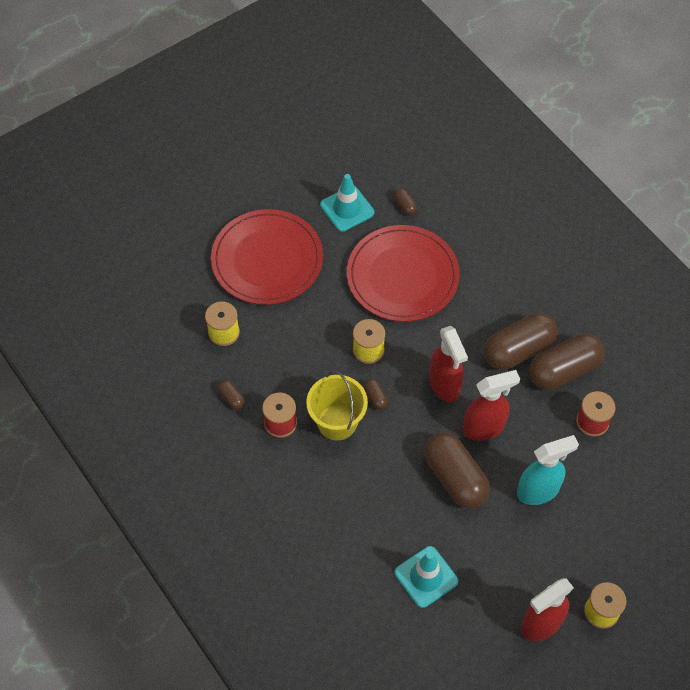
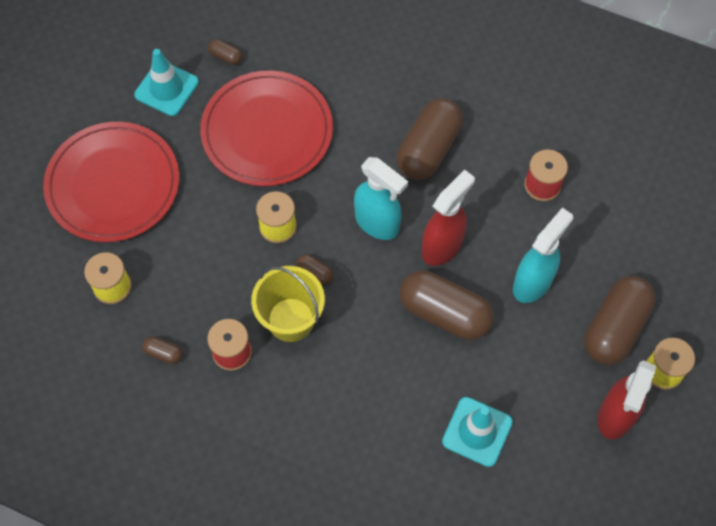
camera: 30 degrees left, 5 degrees up
red spray bottle [429,326,468,402] -> turquoise spray bottle [354,157,408,240]
brown capsule [529,333,605,390] -> brown capsule moved to [584,276,656,365]

